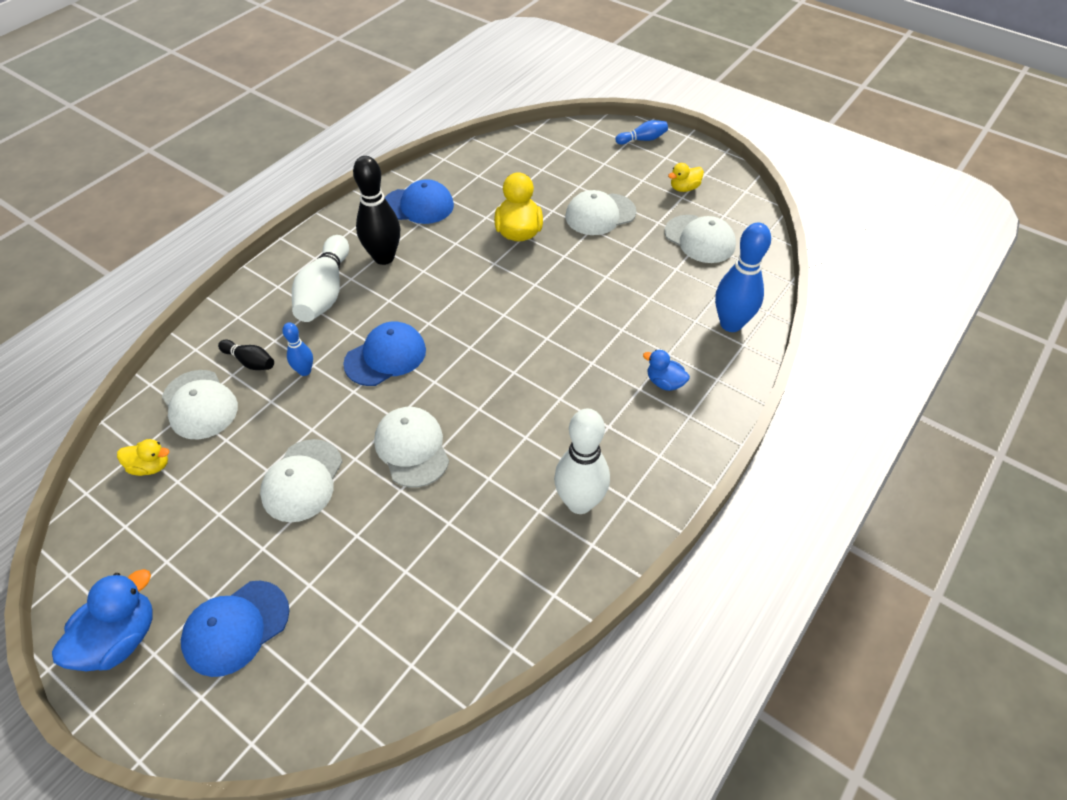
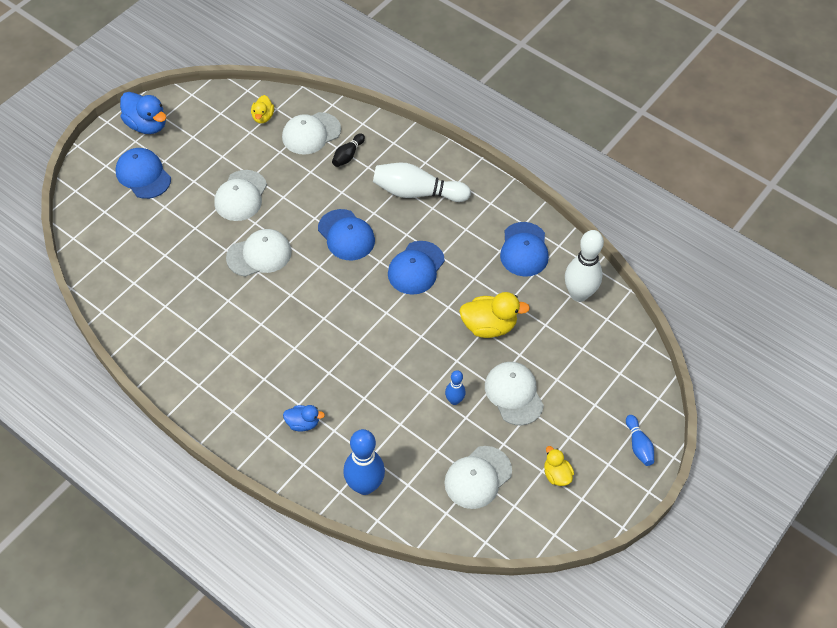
camera: 90 degrees right, 5 degrees up
white cap [260,439,342,522] -> white cap turned 90 degrees counterclockwise [214,170,267,221]
blue bowling pin [282,322,313,376] -> blue bowling pin moved to [445,370,466,405]
black bowling pin [353,156,400,265] -> none
white bowling pin [554,409,610,514] -> white bowling pin moved to [565,230,604,302]
blue duck [643,350,690,391] -> blue duck turned 60 degrees clockwise [283,405,325,432]
none -> blue cap [388,241,445,295]

